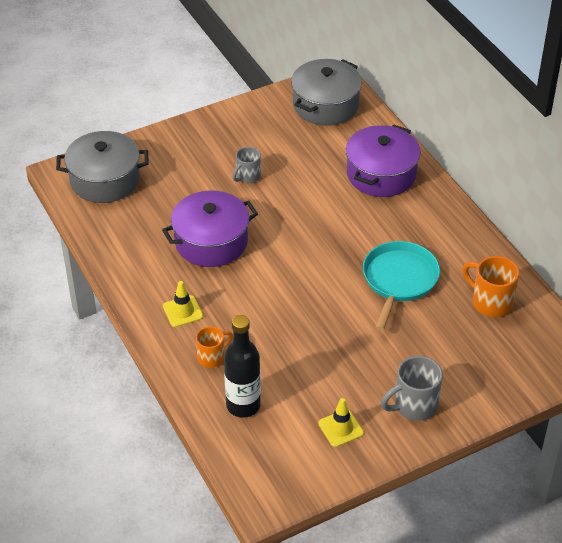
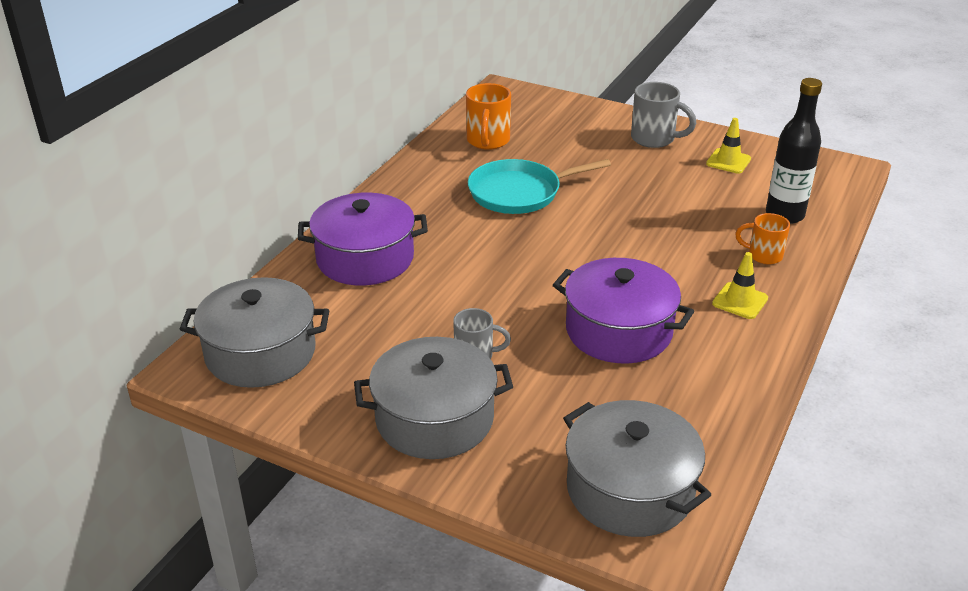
camera: 125 degrees left, 10 degrees down
none -> grey pot [354,337,513,459]

